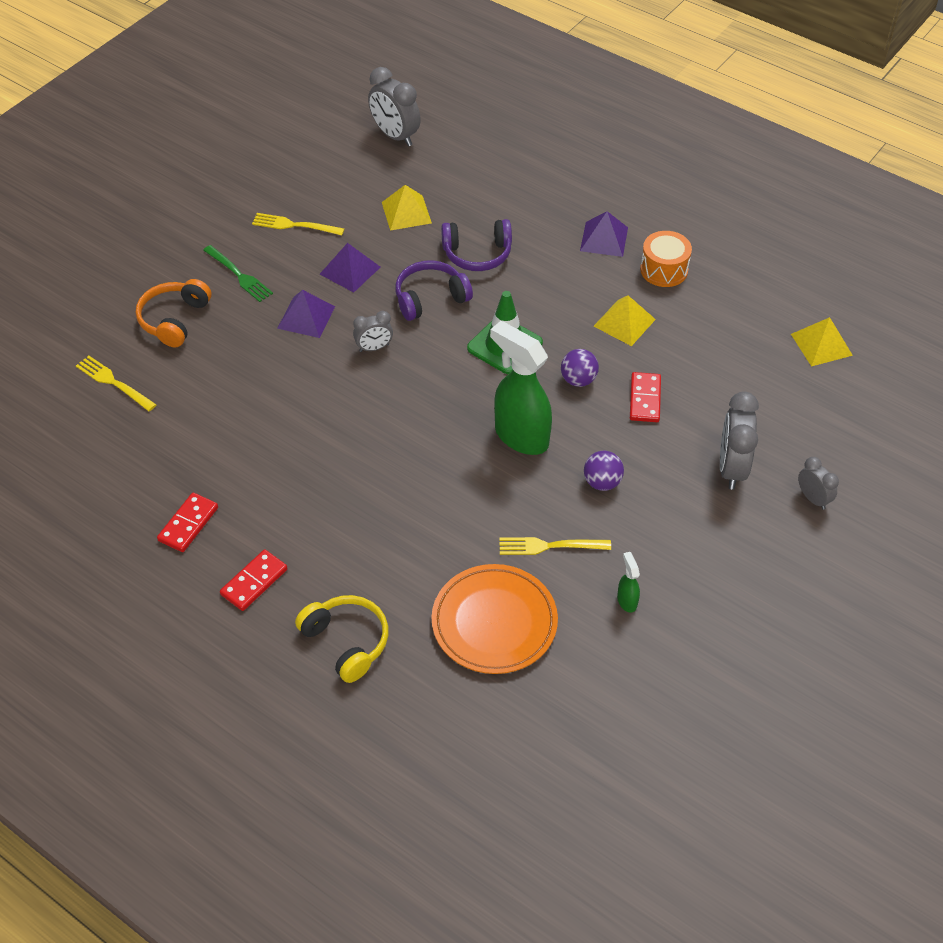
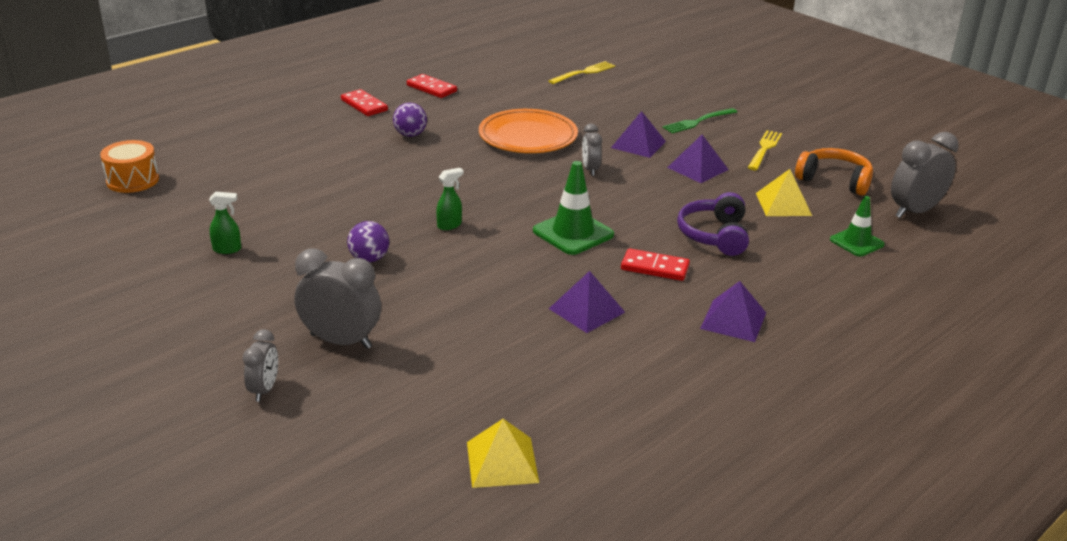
camera: 100 degrees right, 20 degrees down
orange headphones [136,279,212,347] -> orange headphones moved to [795,148,873,196]
yellow headphones [295,595,388,683] -> none
purple headphones [395,260,473,321] -> none
orange plate [431,564,558,674] -> orange plate moved to [479,109,578,153]
green spray bottle [490,321,552,455] -> green spray bottle [436,168,463,230], size x0.43
yellow fork [499,537,611,555] -> none
purple ball [561,349,599,387] -> purple ball moved to [393,102,427,137]
yellow pyramid [594,295,656,346] -> purple pyramid [549,271,625,333]
red domino [630,372,661,422] -> red domino moved to [621,248,690,281]
orange drum [640,231,692,287] -> orange drum moved to [100,140,159,193]
grey clock [798,457,839,510] -> grey clock turned 60 degrees counterclockwise [243,329,278,402]
none -> green traffic cone [830,196,885,257]

